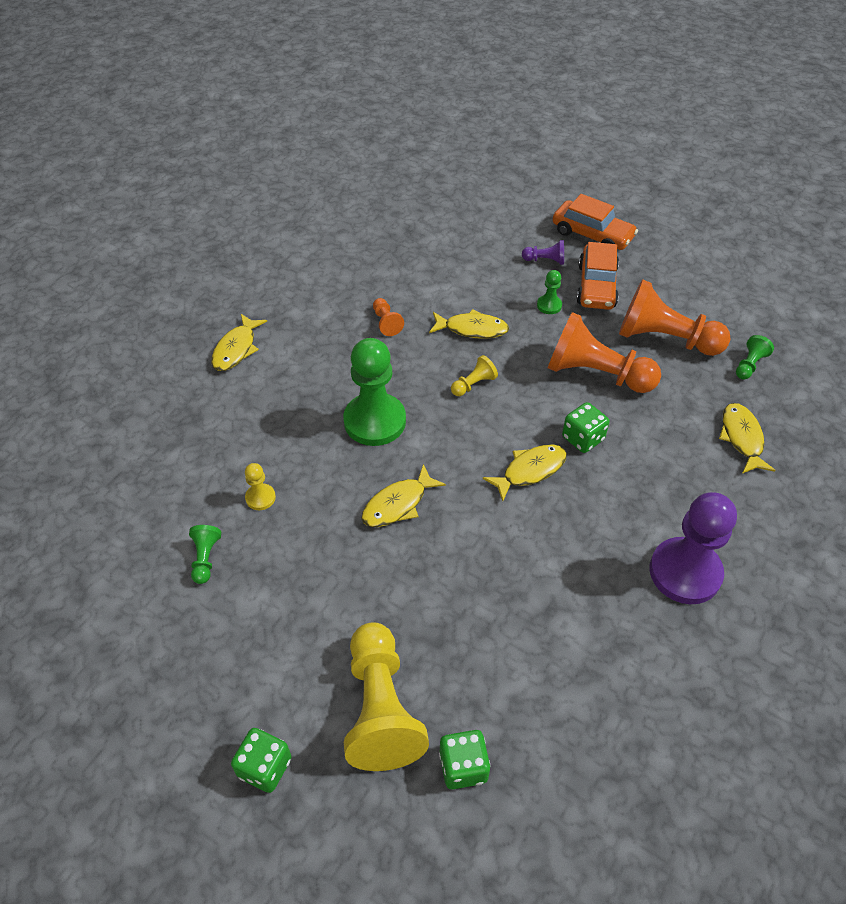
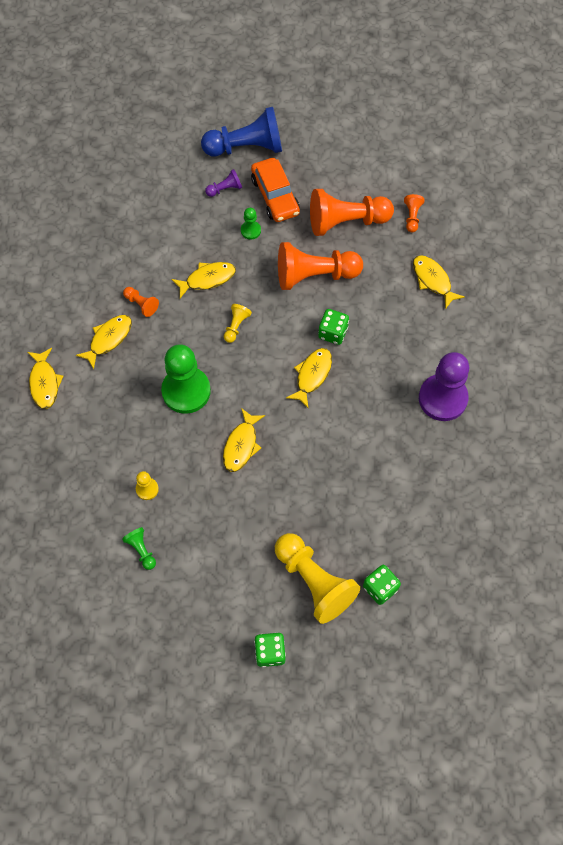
camera: 30 degrees left, 15 degrees up
orange car [553,194,638,250] -> blue pawn [201,107,282,157]
green pawn [736,335,774,380] -> orange pawn [404,194,425,232]
none -> yellow fish [76,315,132,369]

